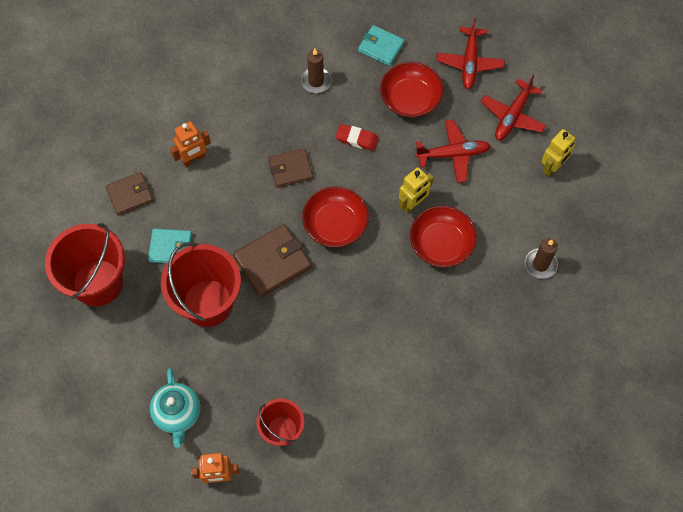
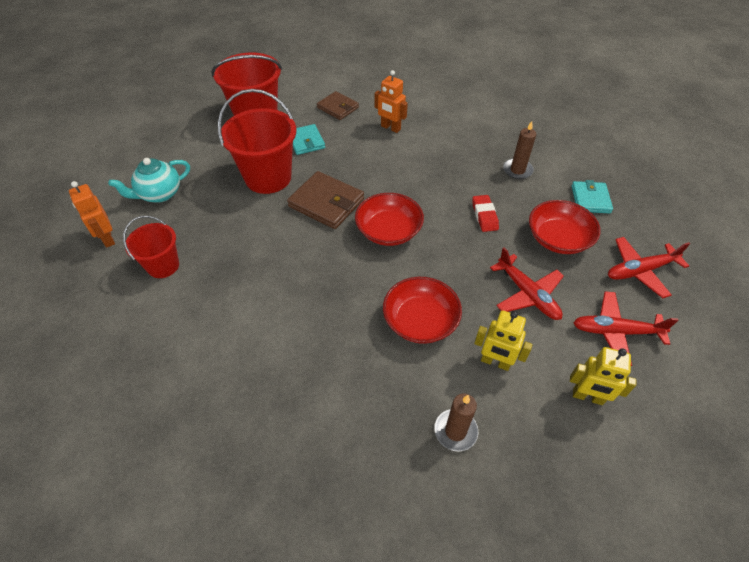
camera: 65 degrees right, 15 degrees down
brown wallet [268,148,313,188] -> none
yellow robot [399,167,433,213] -> yellow robot moved to [474,310,533,371]

